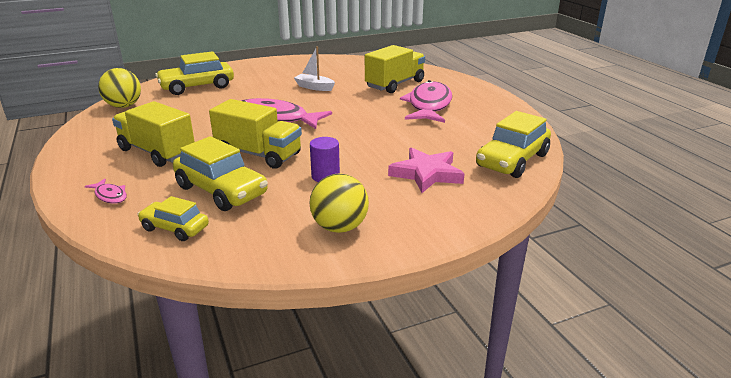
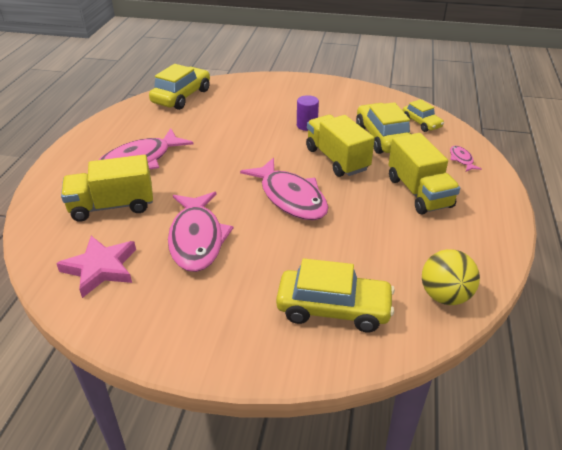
camera: 145 degrees left, 10 degrees up
white boat [294,46,335,91] -> pink fish [168,192,233,272]
yellow ball [310,173,369,233] -> none
pink star [388,148,465,193] -> pink star moved to [56,236,136,298]
yellow car [476,111,551,178] -> yellow car turned 45 degrees counterclockwise [149,64,210,110]

